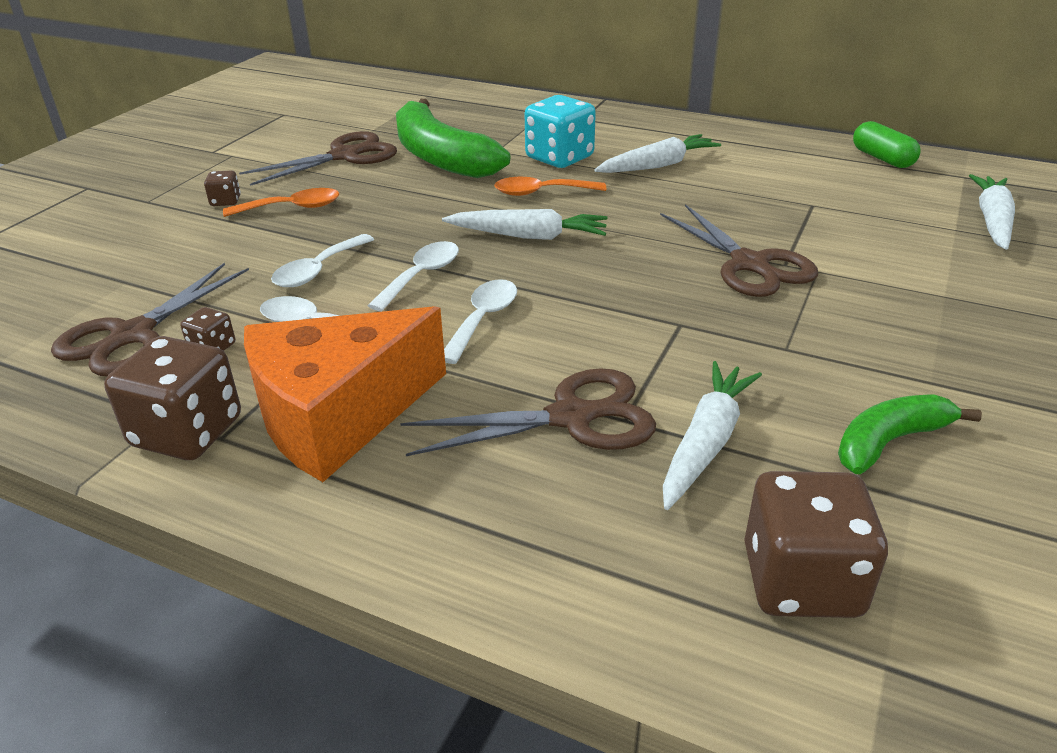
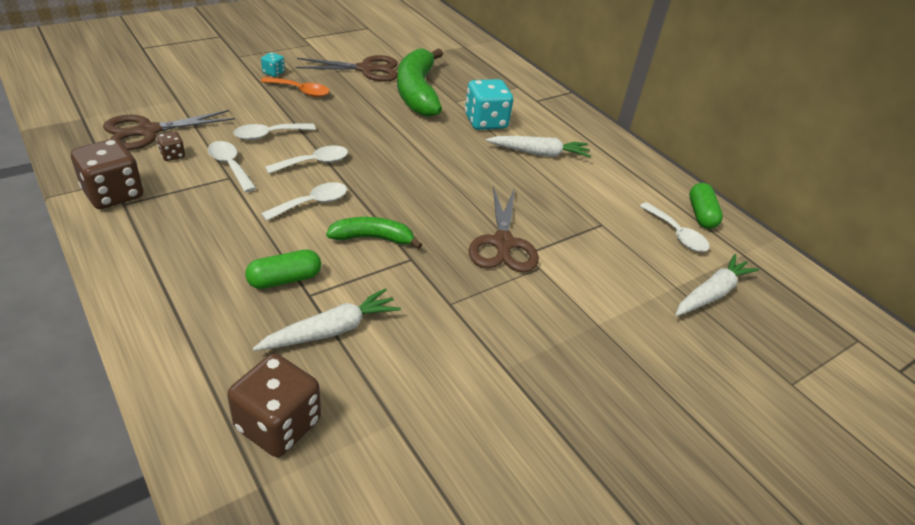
camera: 25 degrees right, 5 degrees up
brown dice [204,170,241,206] -> turquoise dice [261,52,285,77]
orange cheese [244,306,446,482] -> none
brown scissors [400,368,656,456] -> green capsule [245,250,321,289]
white carrot [442,209,607,240] -> none
orange spoon [494,177,606,196] -> none
green banana [838,394,982,474] -> green banana moved to [326,217,422,249]
none -> white spoon [640,202,710,252]

